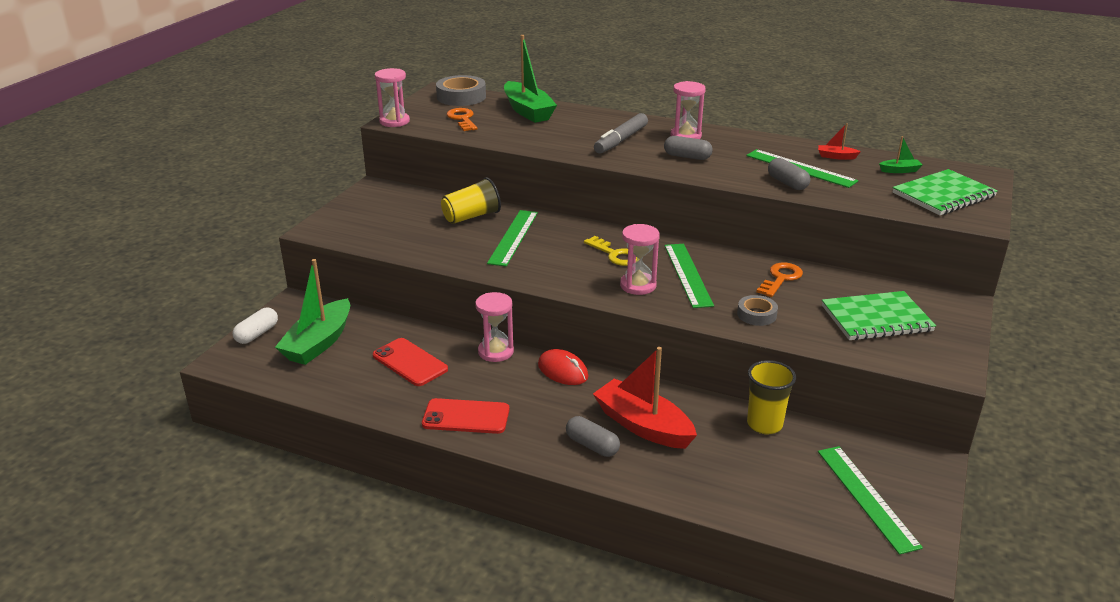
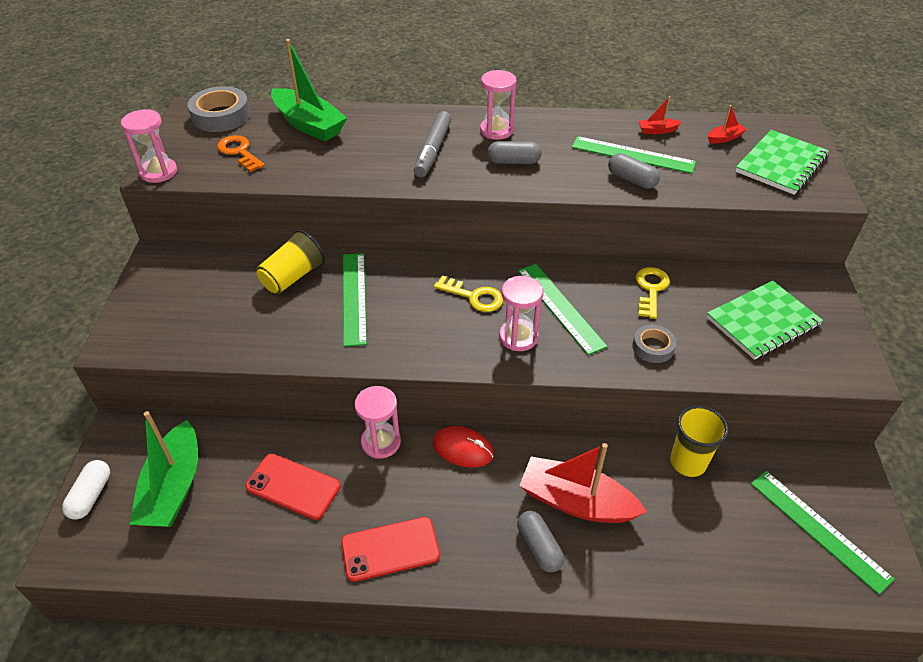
camera: 20 degrees left, 15 degrees up
grey capsule [566,416,620,457] -> grey capsule turned 45 degrees clockwise [517,511,564,573]
orange key [756,263,803,297] -> yellow key [636,267,670,319]
green boat [879,136,923,173] -> red boat [708,105,747,143]

